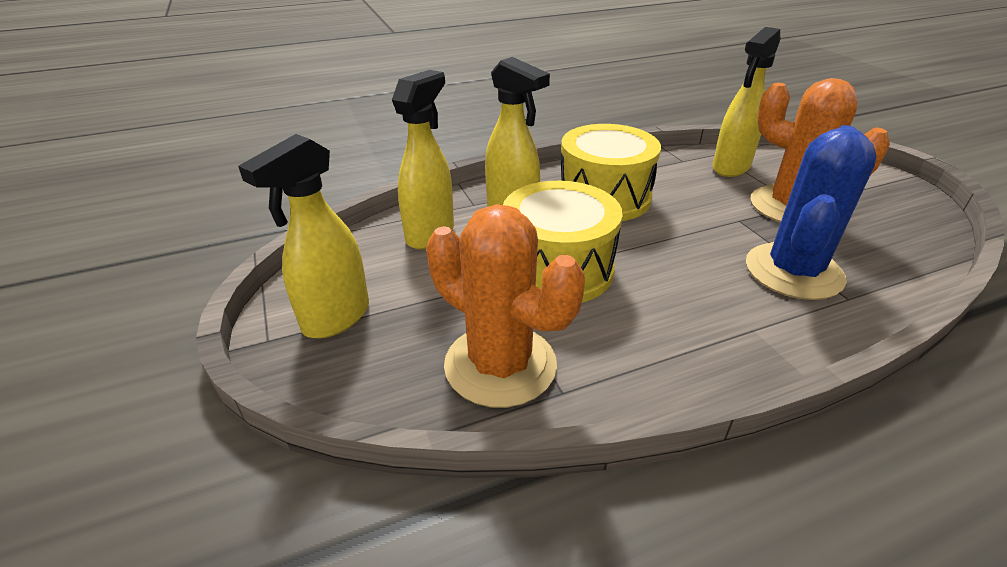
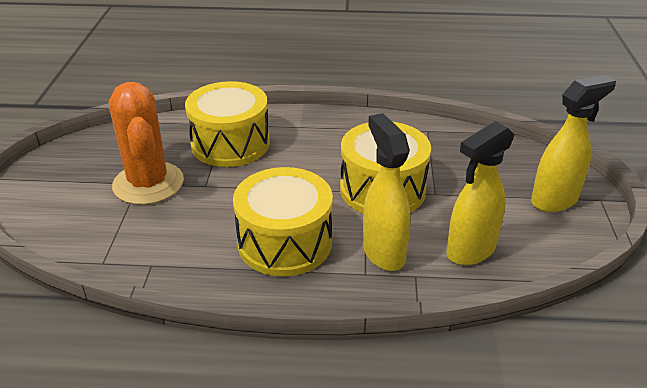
camera: 155 degrees left, 0 degrees up
orange cactus [426,204,585,408] -> none
yellow spray bottle [713,27,780,177] -> none
blue cactus [746,125,877,300] -> yellow drum [185,81,270,167]

